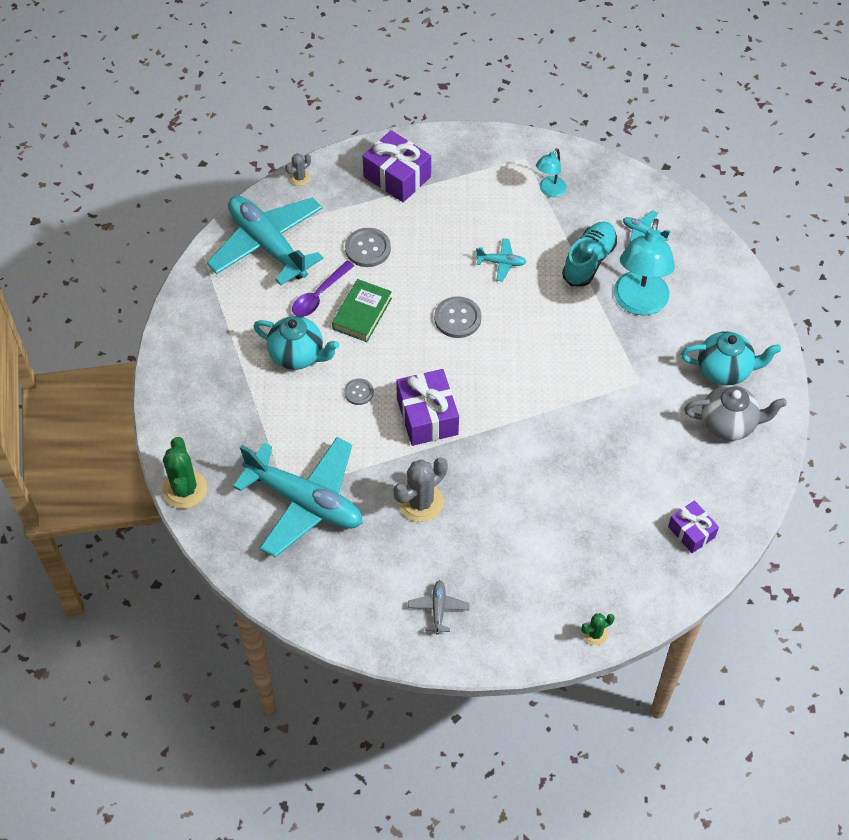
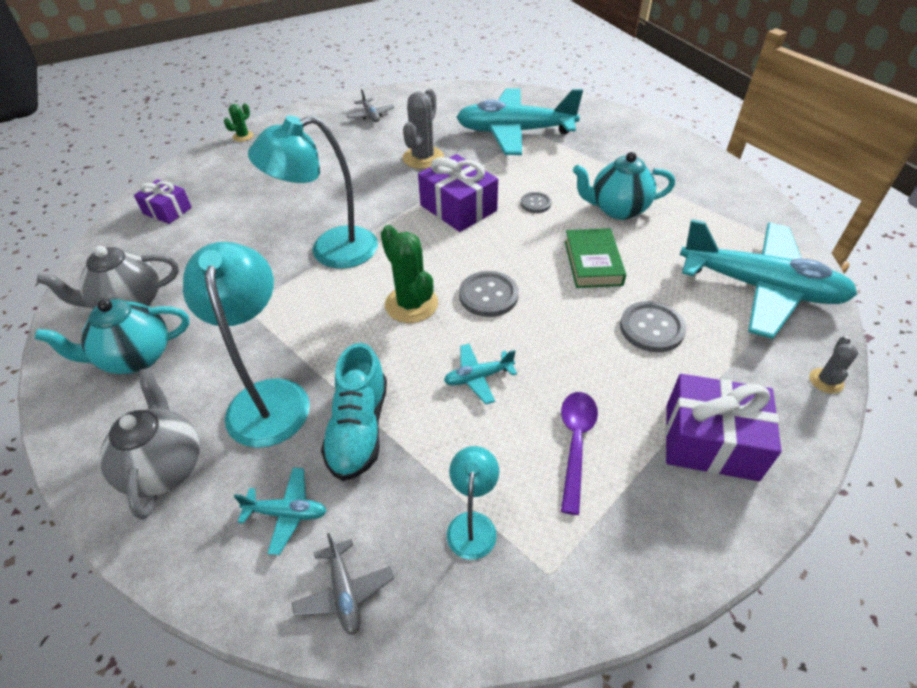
camera: 155 degrees right, 10 degrees down
green cactus [162,437,207,509] -> green cactus moved to [381,225,438,323]
purple spoon [292,261,354,317] -> purple spoon moved to [561,392,598,515]
none -> grey teapot [99,368,200,520]
none -> turquoise lamp [248,115,378,269]
none -> grey plane [292,533,394,635]

